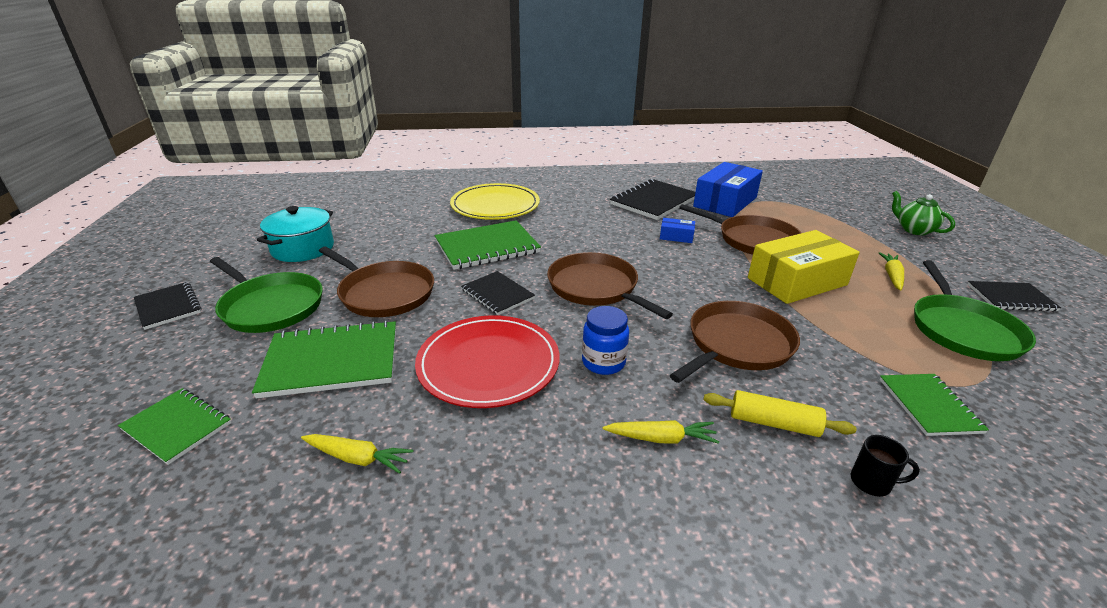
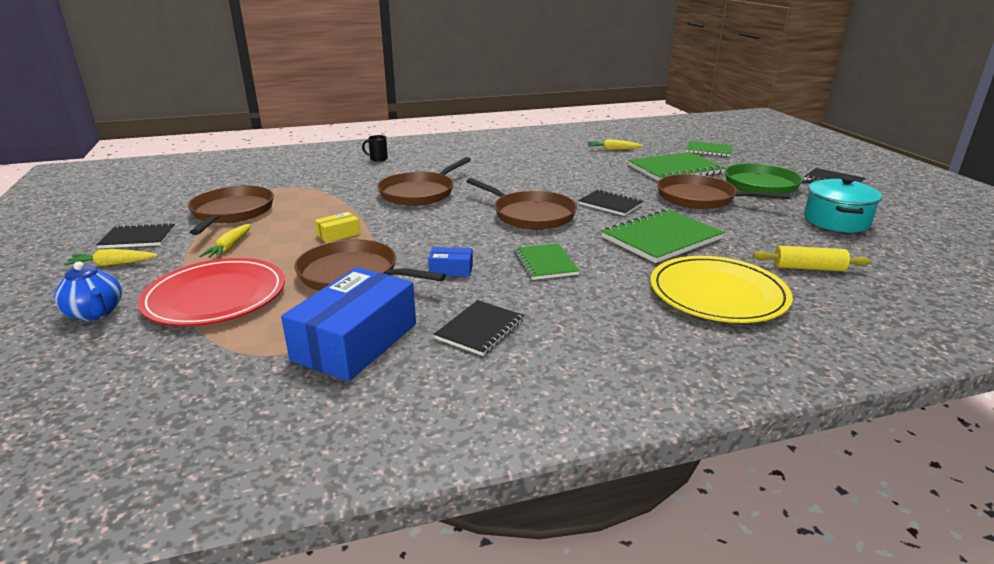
camera: 170 degrees right, 5 degrees down
red plate [415,315,560,408] -> red plate moved to [138,258,285,326]
blue jar [582,306,629,375] -> none
yellow carrot [603,420,719,444] -> yellow carrot moved to [64,249,157,266]
black notebook [610,179,695,220] -> black notebook [434,300,524,356], size x0.60
yellow rolling pin [703,390,856,437] -> yellow rolling pin moved to [753,246,871,271]
yellow box [748,230,860,304] -> yellow box [315,212,360,243], size x0.45
green notebook [879,374,989,436] -> green notebook moved to [514,243,580,280]
green teapot [892,191,955,235] -> blue teapot [54,262,122,321]
green pan [914,260,1036,361] -> brown pan [188,185,274,235]

